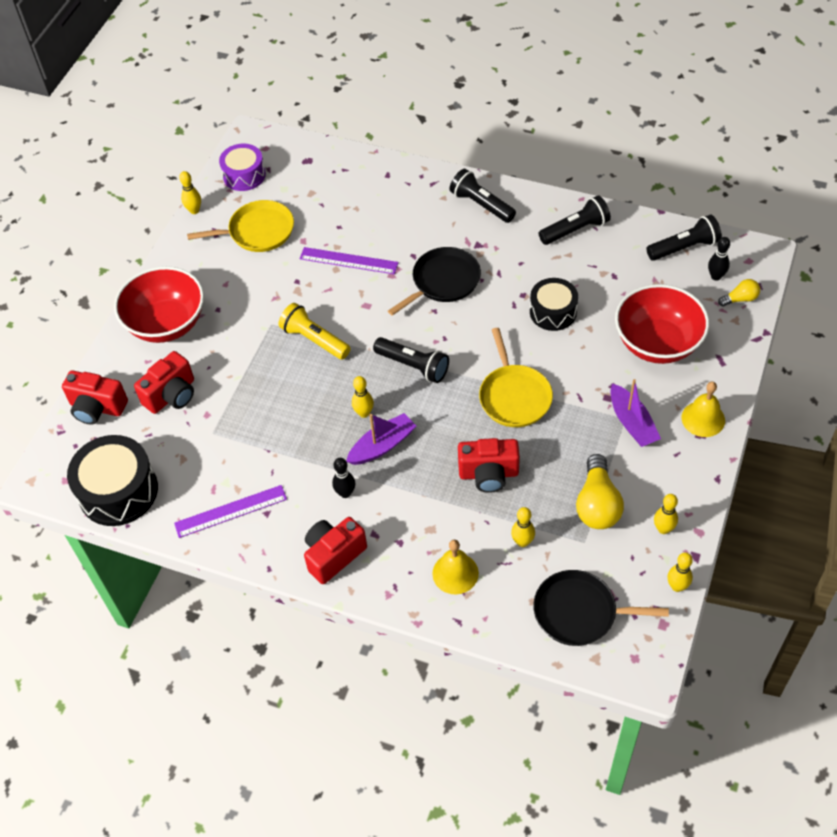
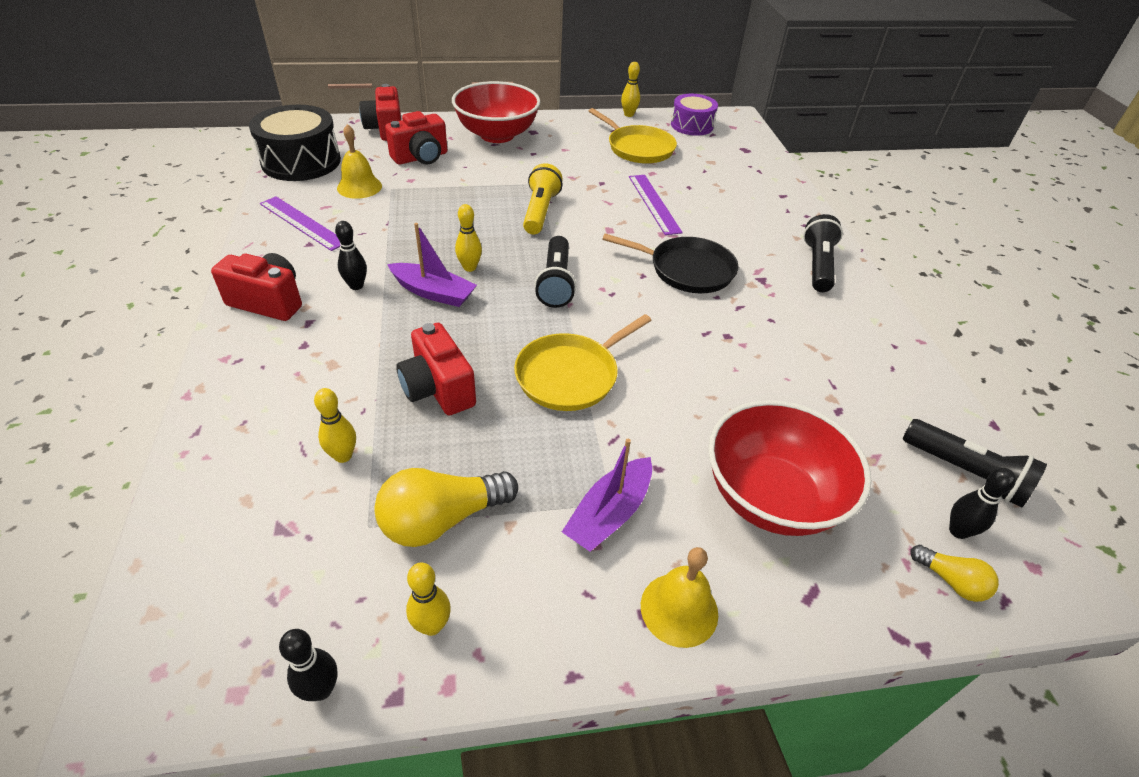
camera: 55 degrees right, 10 degrees down
red camera [134,351,194,414] -> red camera turned 45 degrees counterclockwise [385,111,447,165]
yellow bell [433,540,479,594] -> yellow bell moved to [337,124,382,199]
black drum [530,278,578,331] -> none
black pan [533,570,669,646] -> none
black flashlight [539,195,611,245] -> none
yellow bowling pin [668,552,693,592] -> black bowling pin [279,629,337,701]

